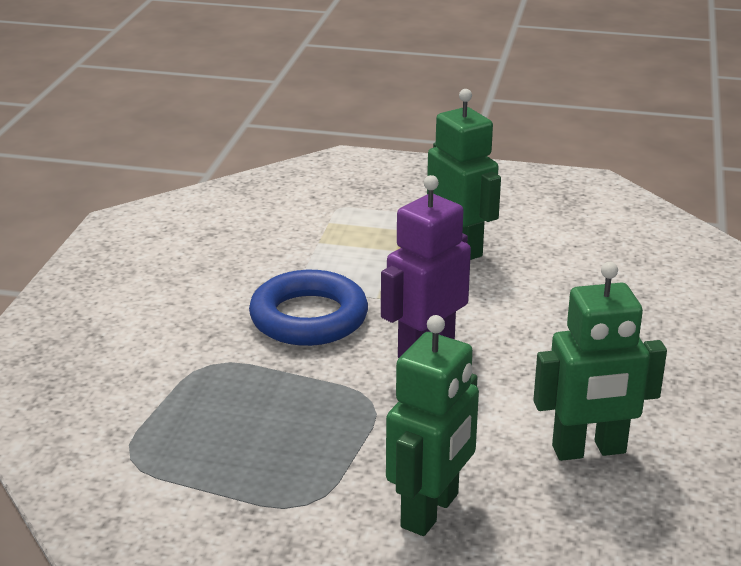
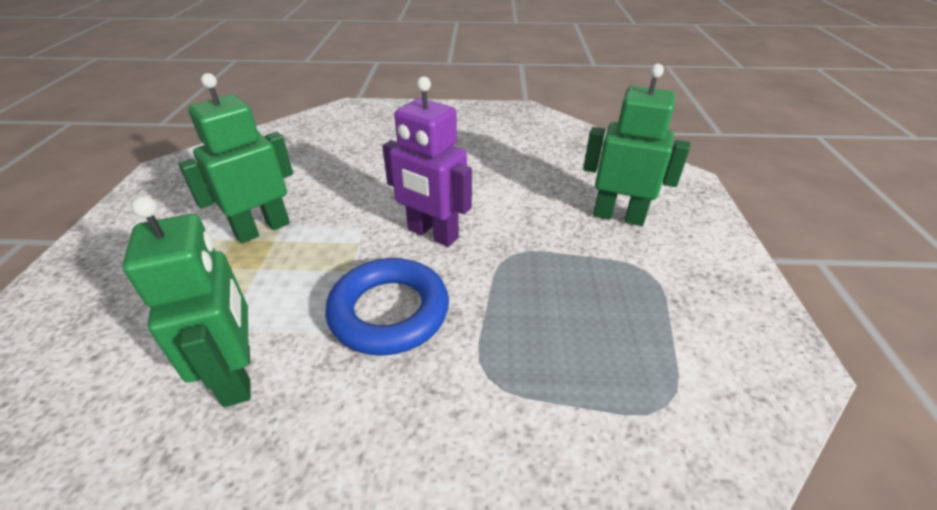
camera: 100 degrees left, 10 degrees up
green robot [533,262,667,461] -> green robot moved to [122,196,251,407]

